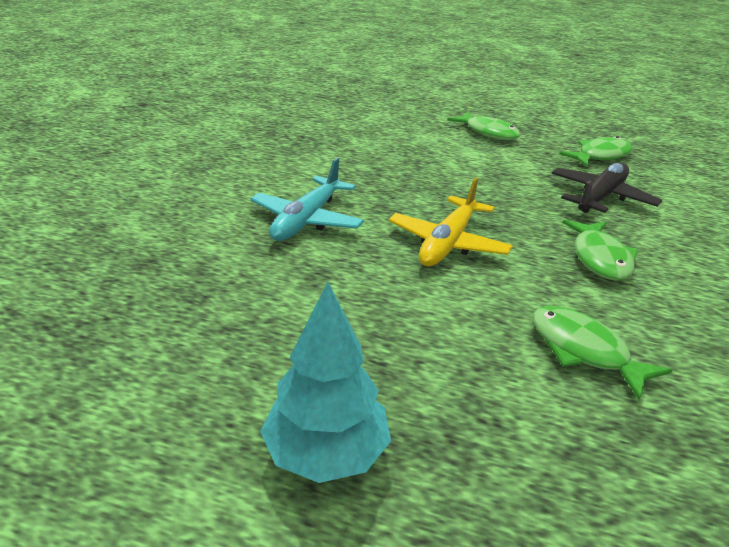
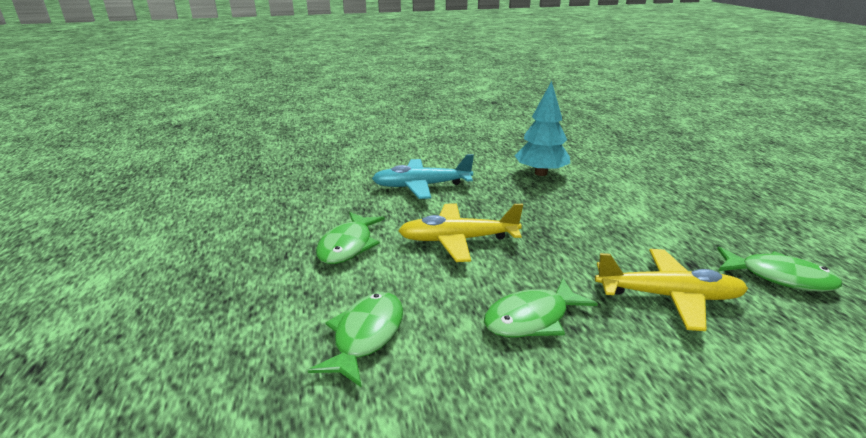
camera: 60 degrees right, 5 degrees down
turquoise tree [260,282,391,483] -> turquoise tree moved to [514,81,570,176]
green fish [447,112,520,140] -> green fish moved to [316,212,385,264]
black plane [551,162,662,213] -> yellow plane [595,249,748,331]

